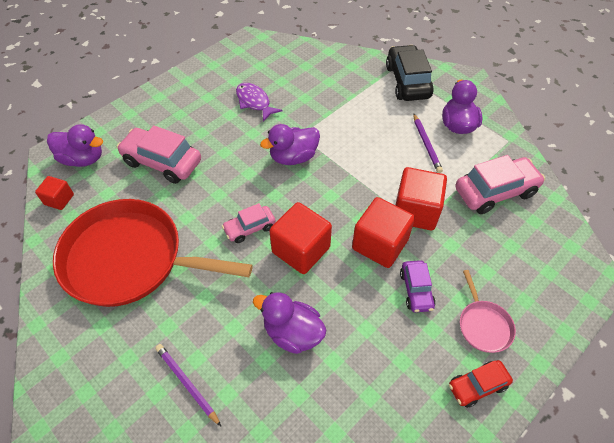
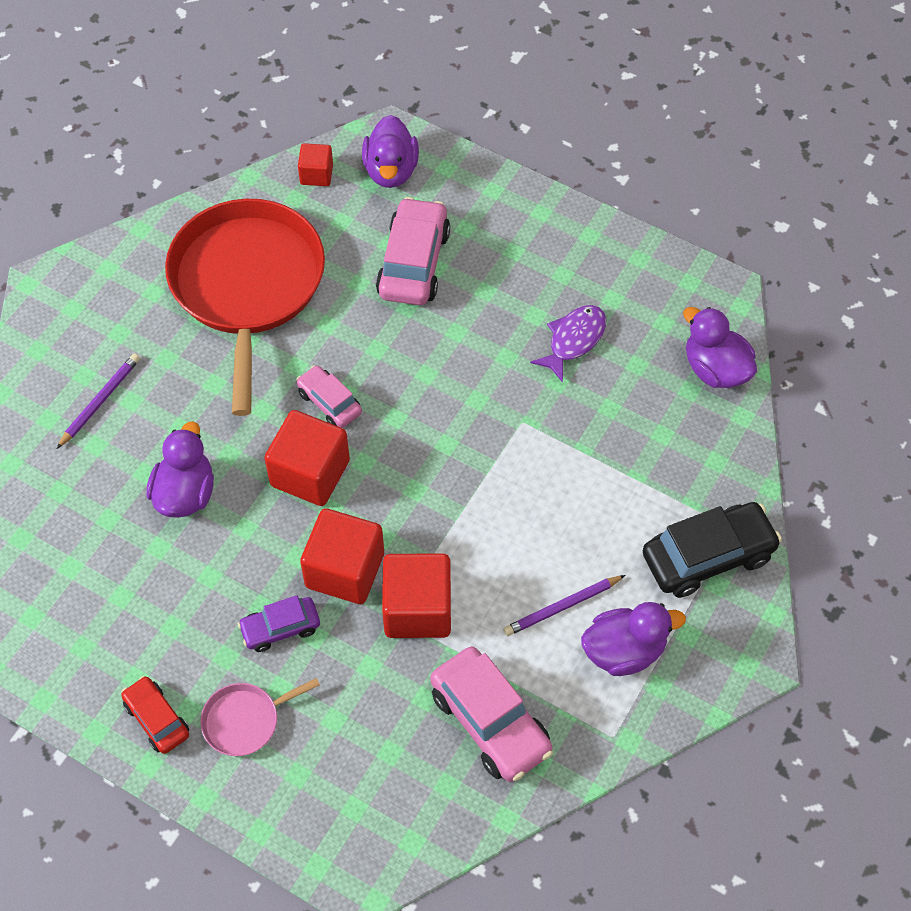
camera: 75 degrees right, 5 degrees up
purple duck [260,124,320,165] -> purple duck moved to [683,307,757,388]

